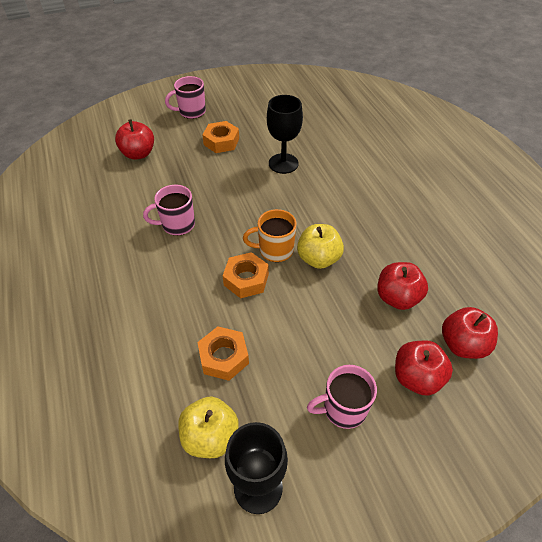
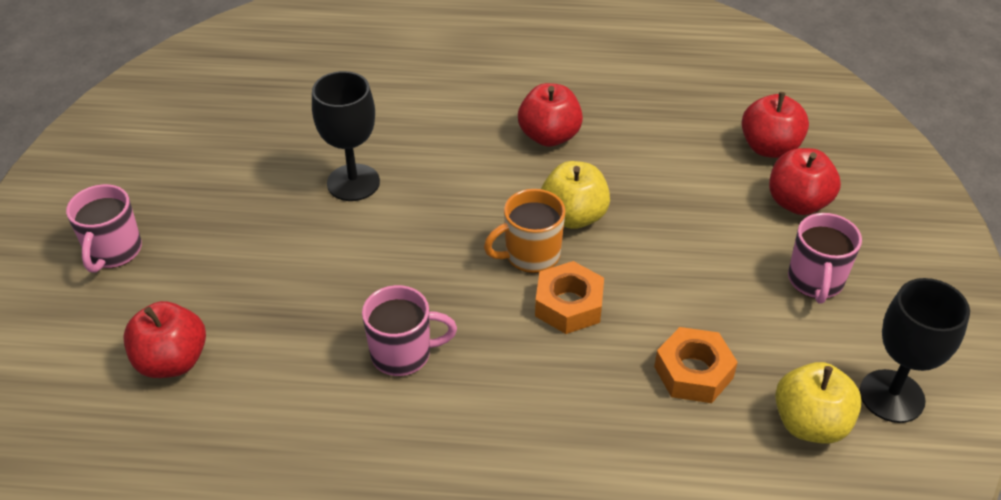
camera: 65 degrees left, 5 degrees down
pink mug [143,184,195,236] -> pink mug turned 105 degrees counterclockwise [362,285,457,376]
orange nut [202,121,239,153] -> none
orange mug [243,209,297,262] -> orange mug turned 45 degrees clockwise [484,189,566,273]
red apple [377,262,428,310] -> red apple moved to [518,83,583,147]

